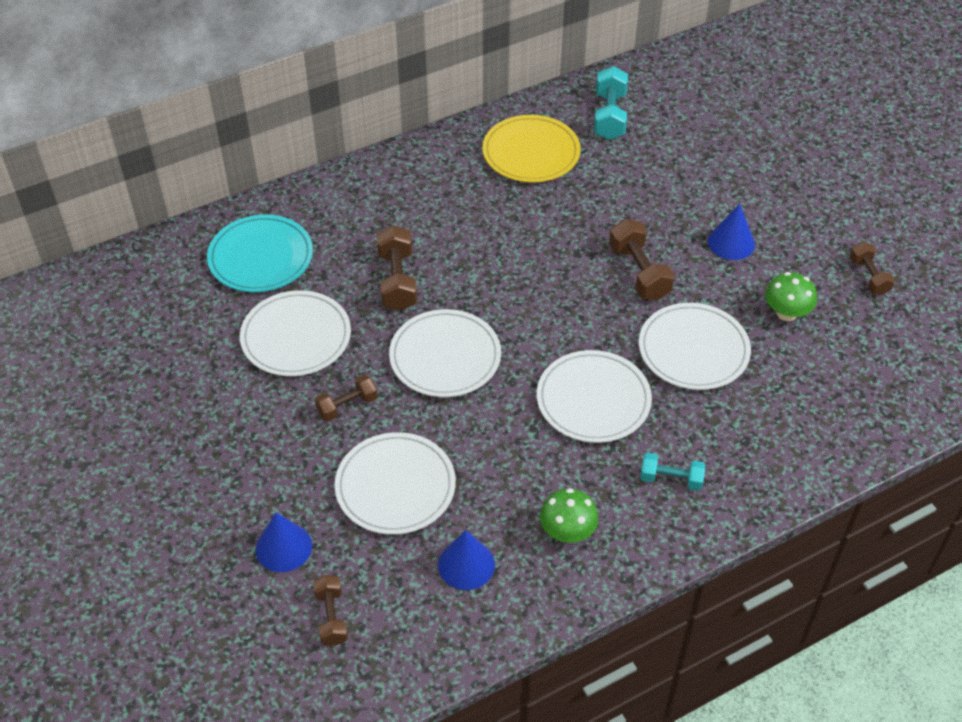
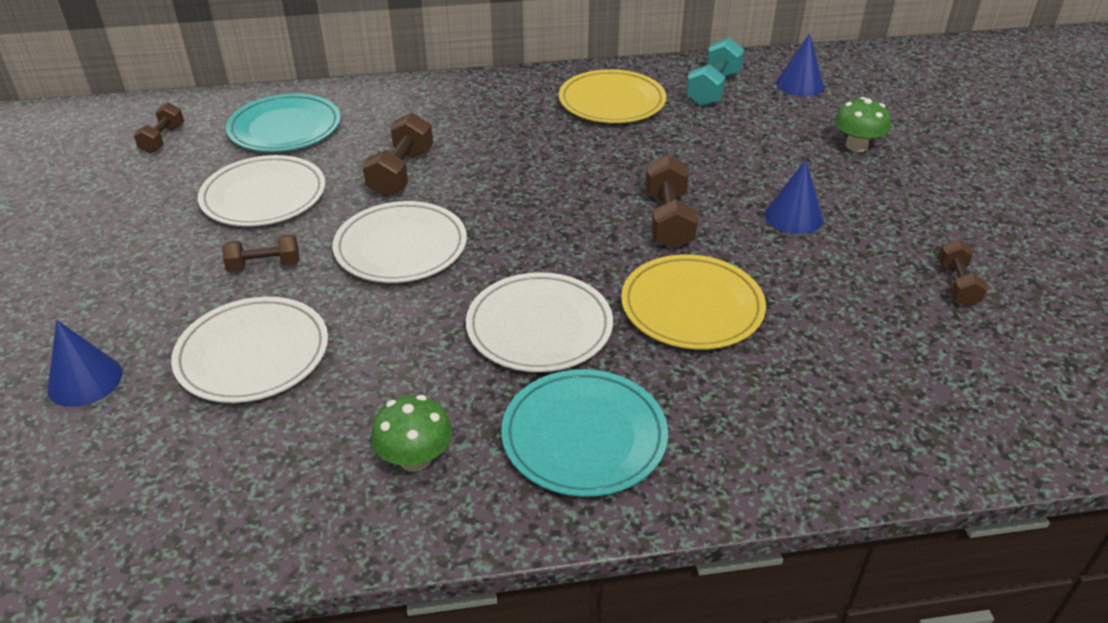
camera: 20 degrees right, 10 degrees down
brown dumbbell [313,575,348,646] -> brown dumbbell moved to [133,103,184,154]
blue cone [438,530,495,590] -> blue cone moved to [776,33,824,96]
white plate [639,303,751,390] -> yellow plate [621,255,766,349]
turquoise dumbbell [640,453,705,491] -> turquoise plate [501,369,668,497]
green mushroom [765,272,817,321] -> green mushroom moved to [834,97,891,152]

